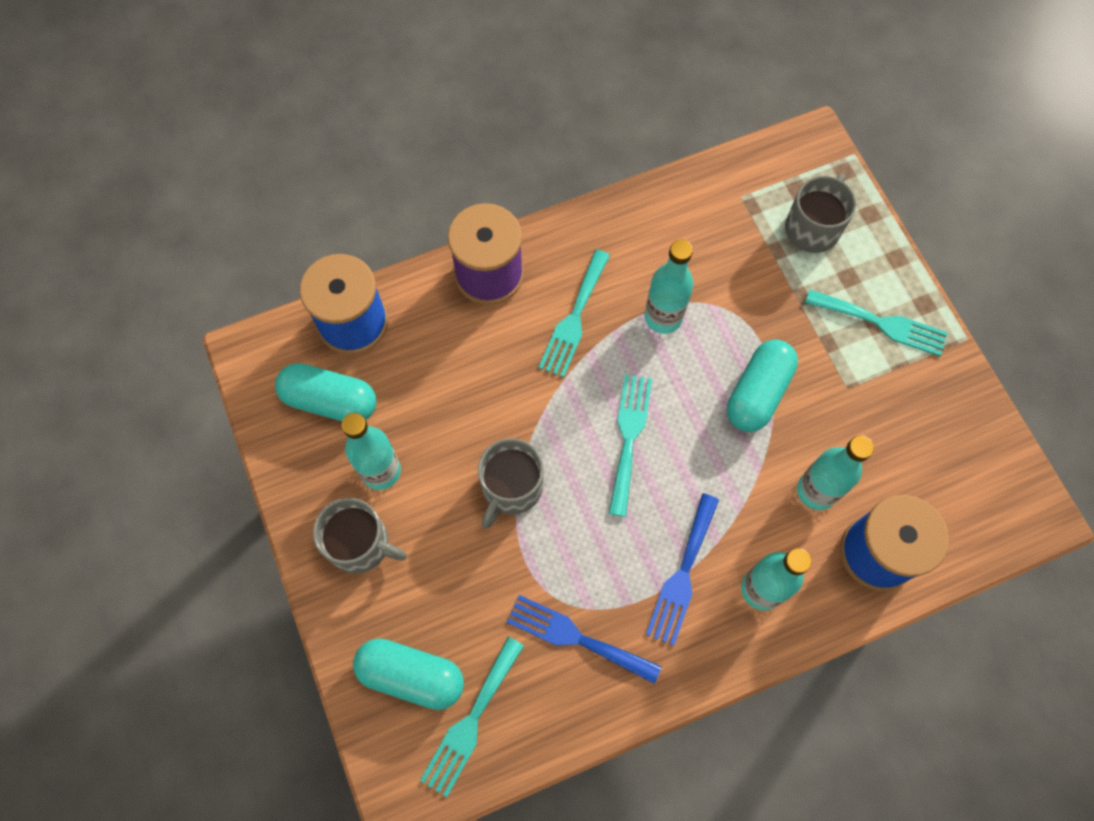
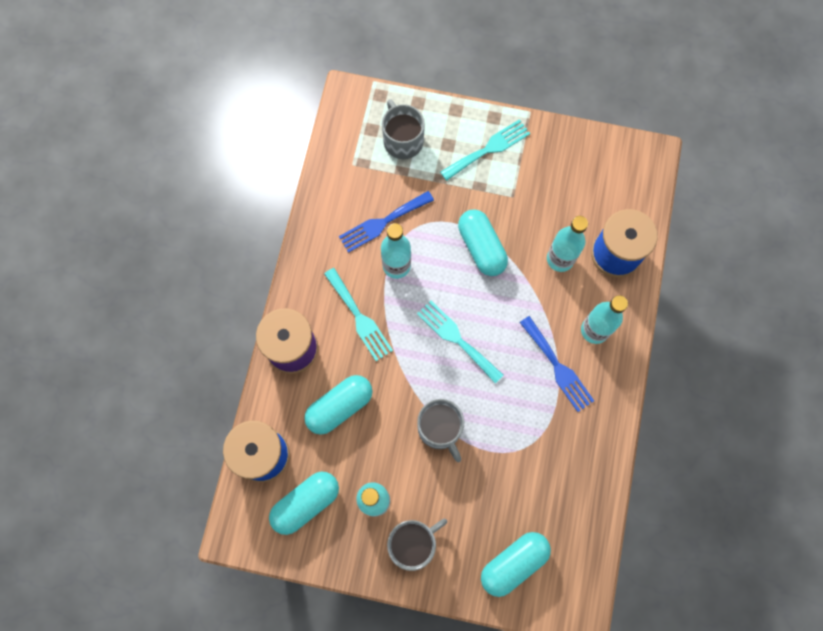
camera: 55 degrees left, 5 degrees up
turquoise fork [420,637,524,797] -> none
blue fork [507,595,662,684] -> blue fork moved to [339,191,434,253]
none -> turquoise capsule [304,375,373,435]

